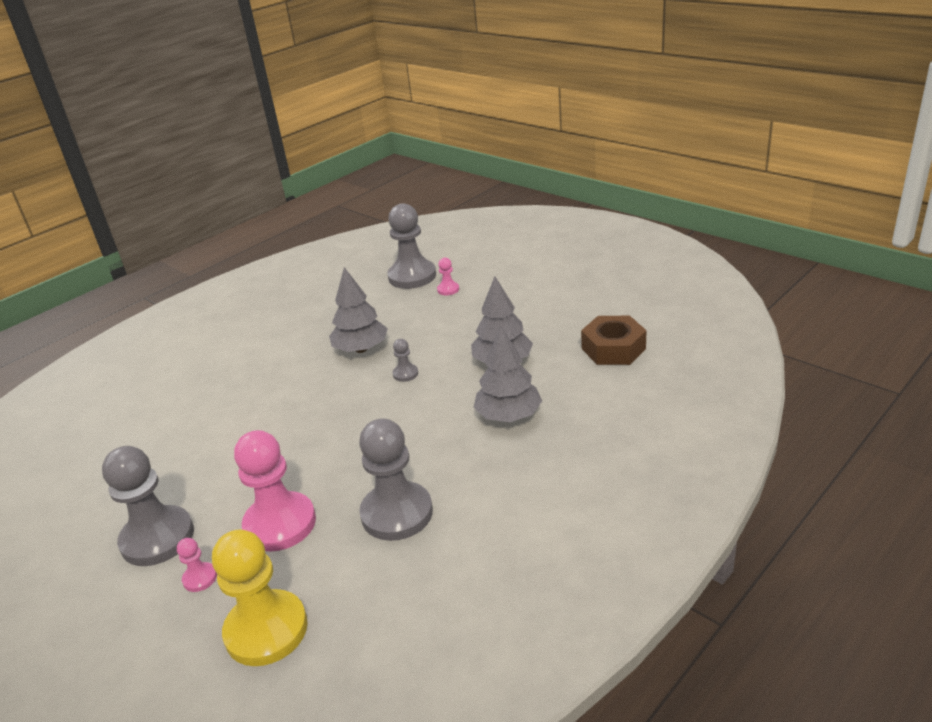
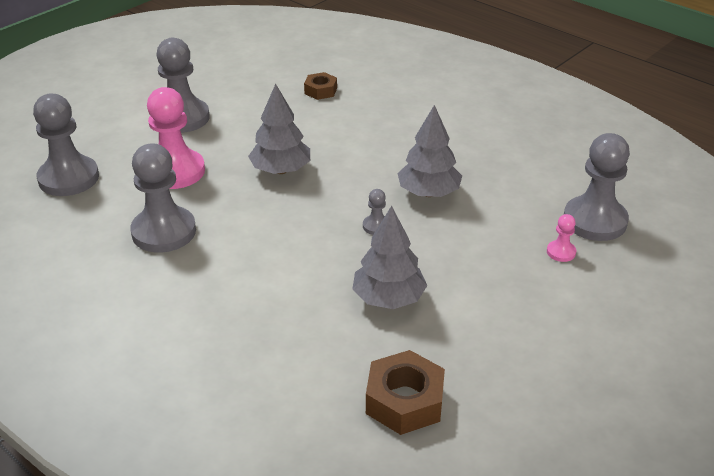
camera: 85 degrees right, 5 degrees up
pink pawn [177,538,217,592] -> none
yellow pawn [212,530,308,666] -> grey pawn [33,93,99,196]
grey tree [473,325,542,422] -> grey tree moved to [248,84,310,174]
none -> brown nut [304,72,337,100]

